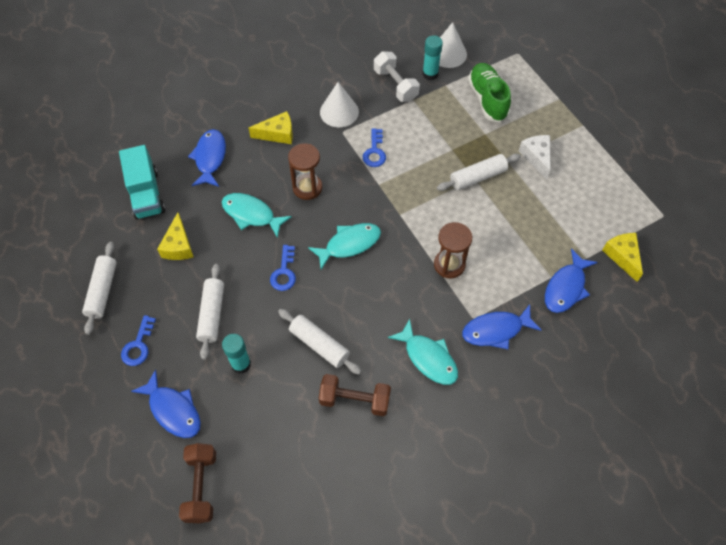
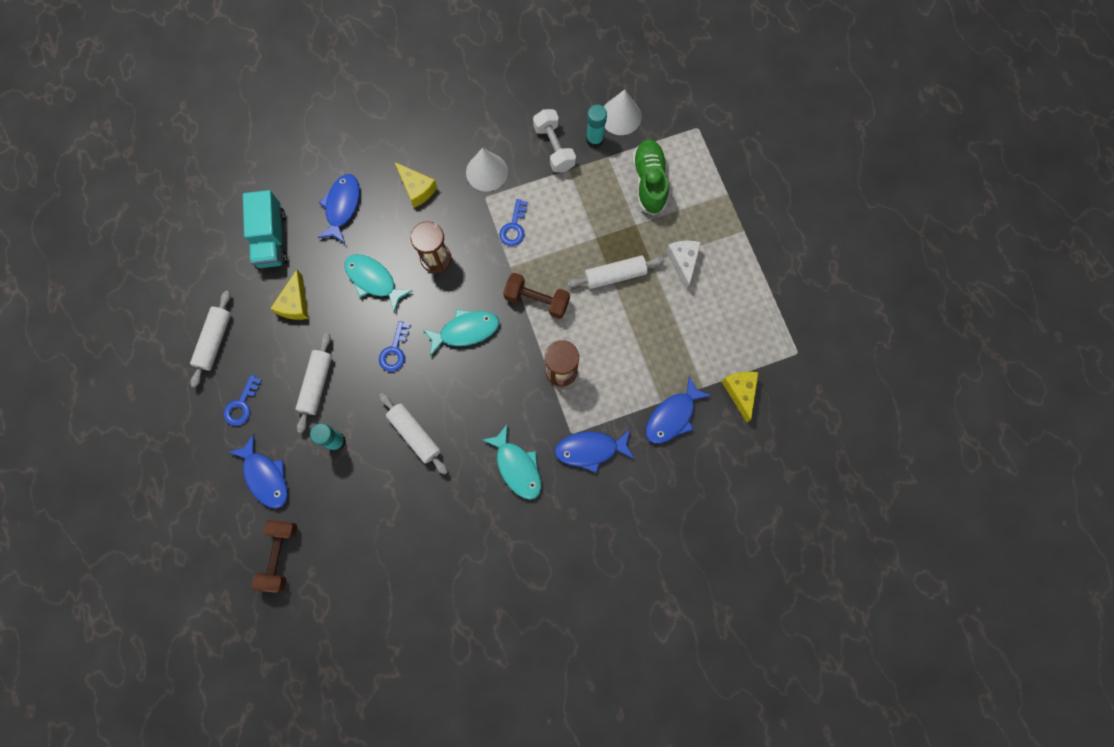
camera: 10 degrees right, 15 degrees up
yellow cheese [249,111,293,144] -> yellow cheese turned 45 degrees clockwise [395,162,437,208]
brown dumbbell [319,374,391,416] -> brown dumbbell moved to [503,273,570,319]

